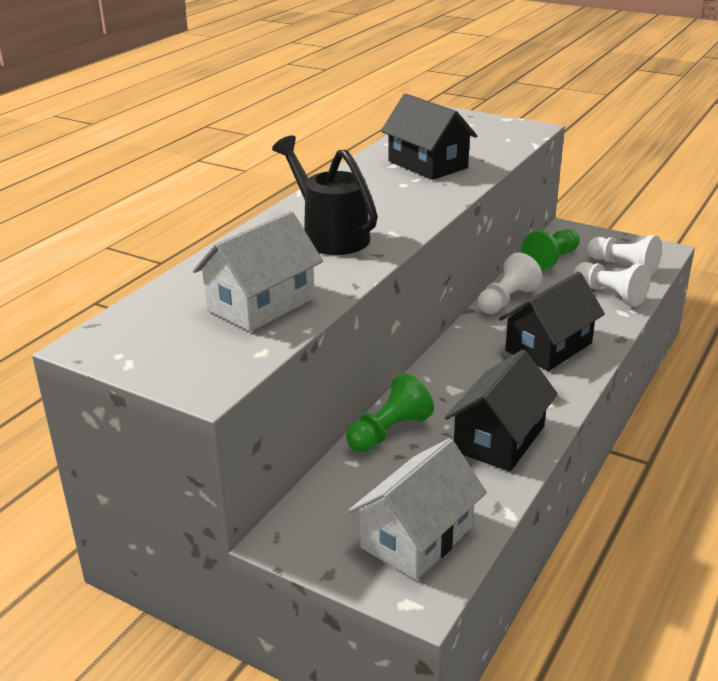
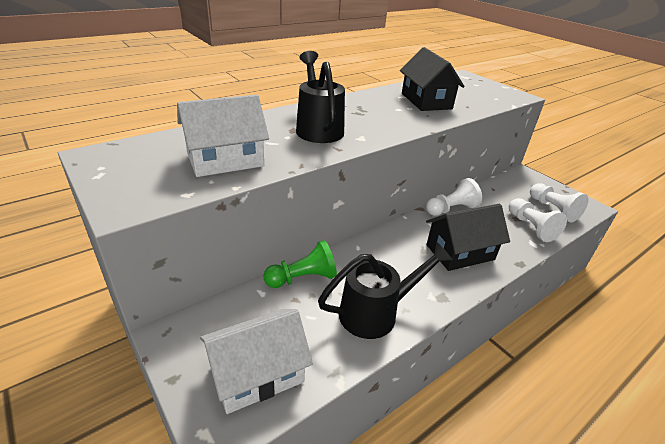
camera: 20 degrees right, 5 degrees up
black house [445,349,558,472] -> black watering can [318,242,453,339]
green pawn [521,229,580,271] -> none

